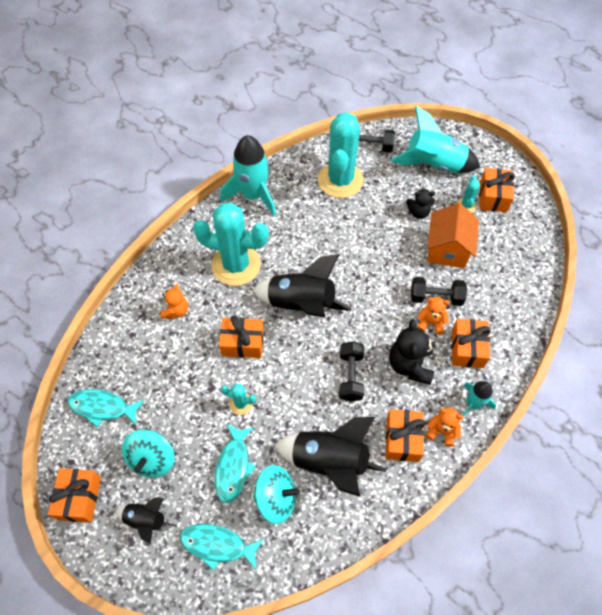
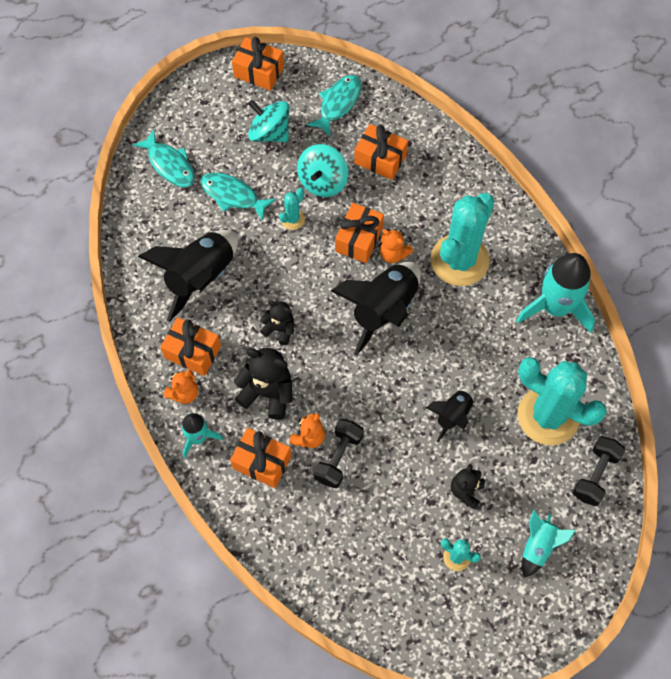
camera: 110 degrees right, 5 degrees up
black rocket [116,498,177,543] -> black rocket moved to [426,388,474,443]
orange teddy bear [161,284,188,319] -> orange teddy bear moved to [380,229,413,263]
turquoise fish [180,524,264,570] -> turquoise fish turned 105 degrees clockwise [132,129,195,187]
turquoise spinning top [253,465,300,524] -> turquoise spinning top moved to [297,144,348,197]
black dumbbell [339,341,364,402] -> black teddy bear [260,301,294,345]
turquoise rocket [390,106,480,173] -> turquoise rocket [522,510,576,578], size x0.55
orange house [427,203,479,268] -> none
orange gift [479,168,515,212] -> orange gift moved to [354,124,408,180]

